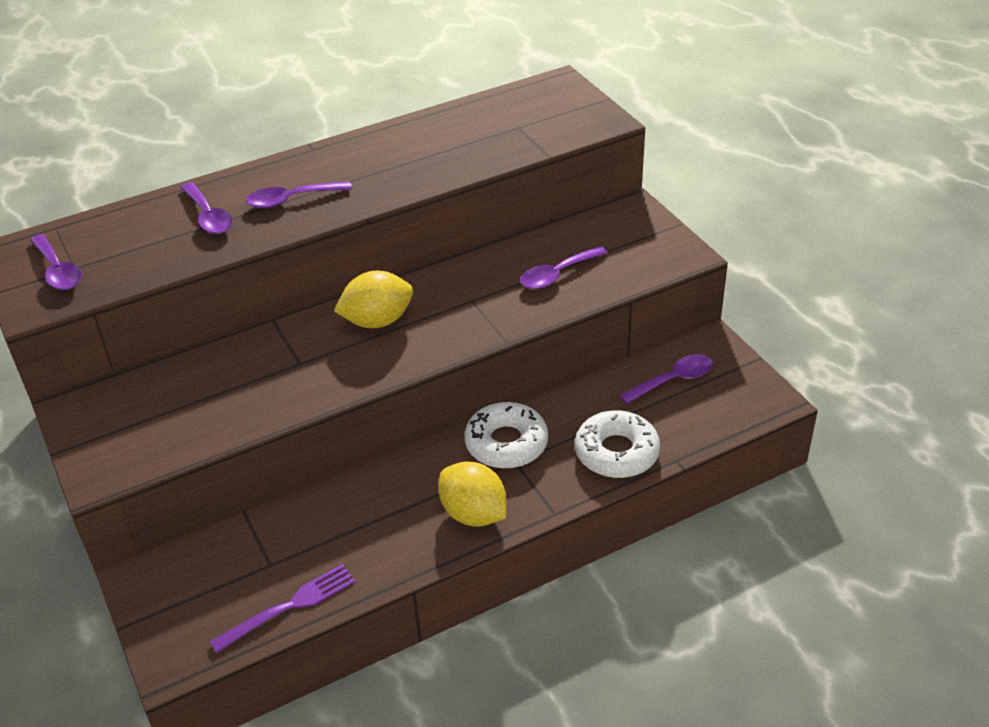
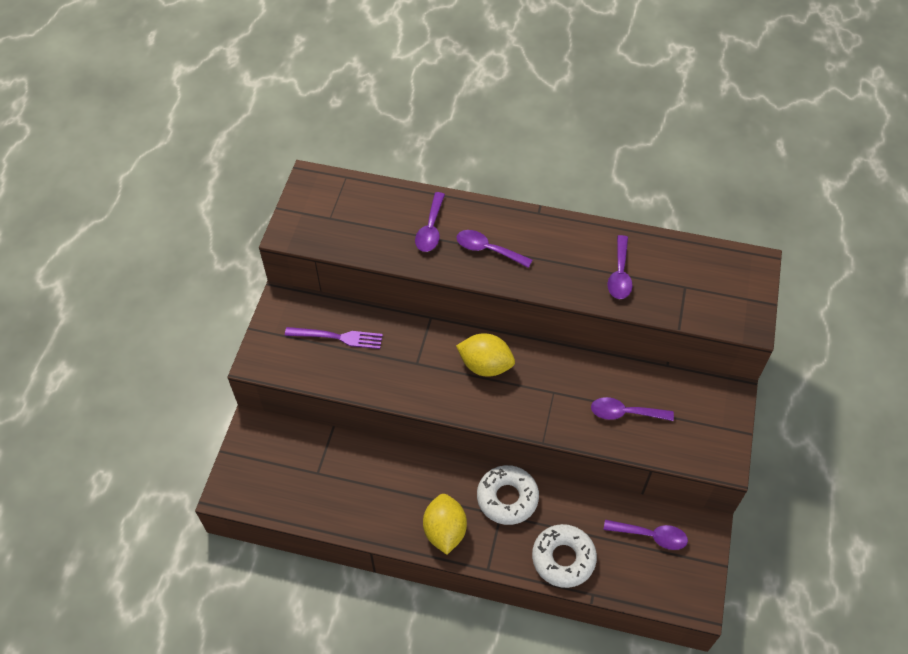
camera: 40 degrees right, 15 degrees up
purple spoon [30,234,82,290] -> purple spoon moved to [607,235,633,299]
purple fork [210,564,356,653] -> purple fork moved to [285,327,383,349]

